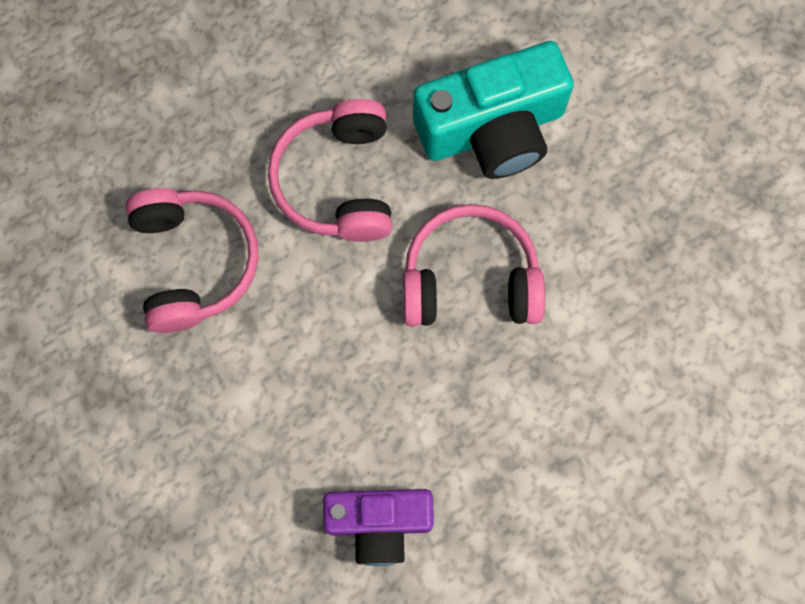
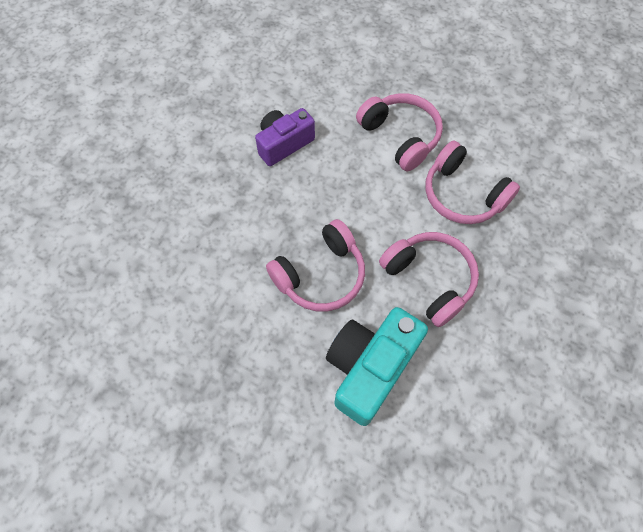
camera: 145 degrees right, 10 degrees down
none -> pink headphones [356,93,443,171]

